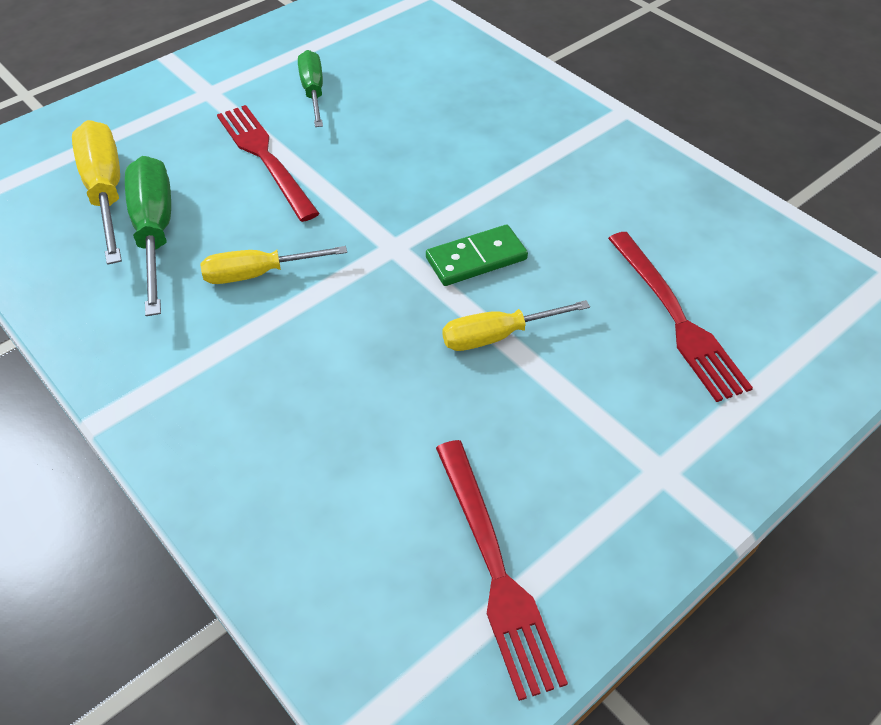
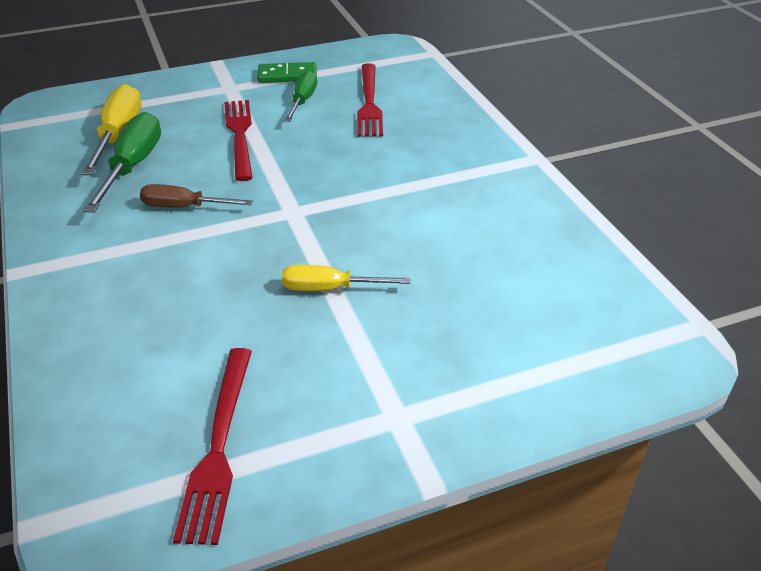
camera: 20 degrees right, 10 degrees down
yellow screwdriver [200,246,347,284] -> brown screwdriver [140,184,253,208]
green domino [426,225,528,286] -> green domino moved to [257,62,317,83]
red fork [608,232,753,402] -> red fork moved to [357,64,383,137]

